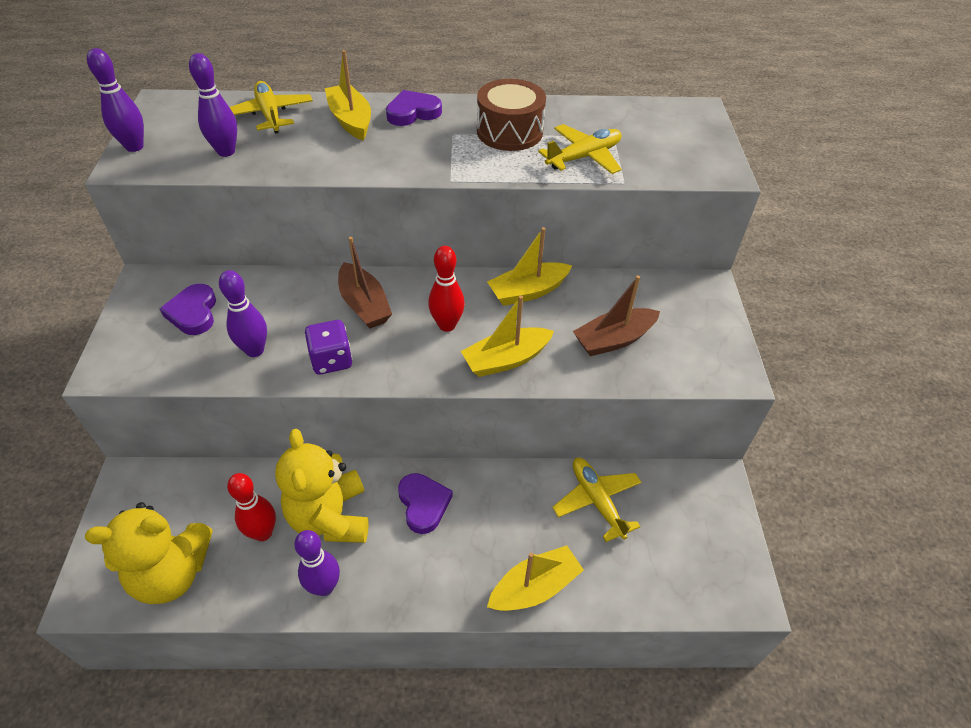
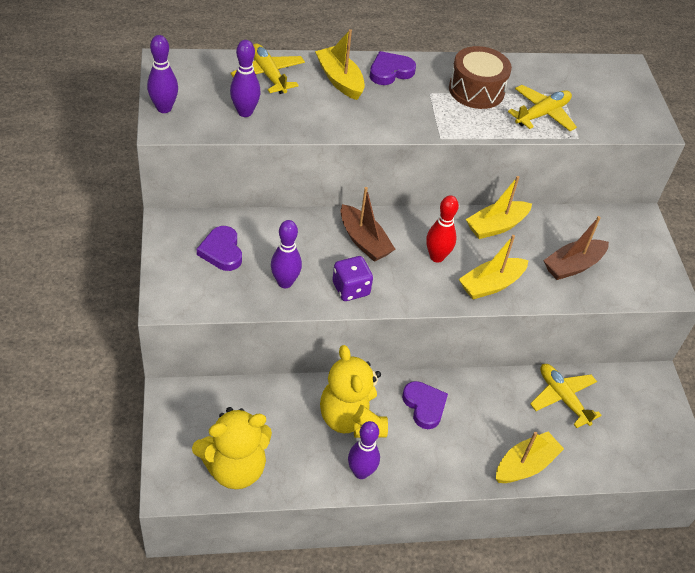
camera: 10 degrees left, 0 degrees up
red bowling pin [227,473,276,541] -> none

